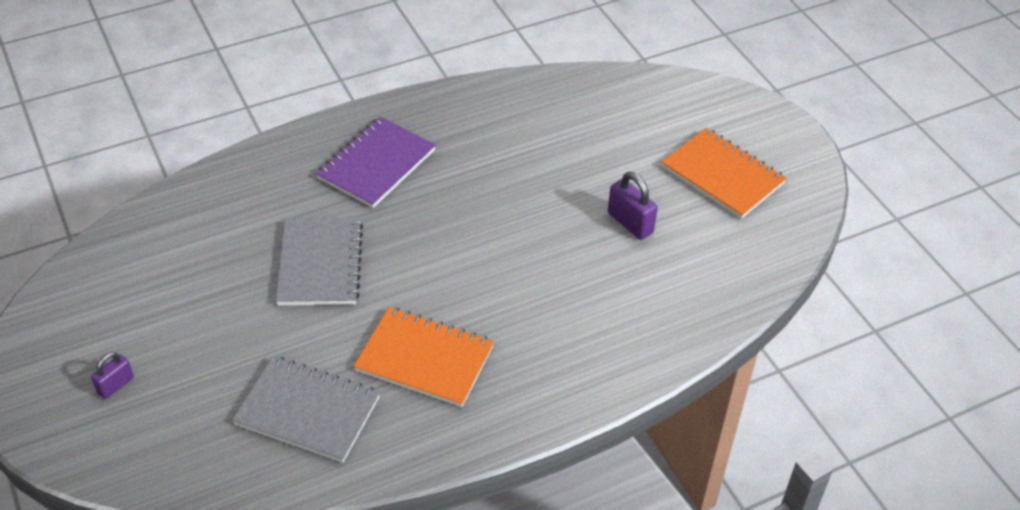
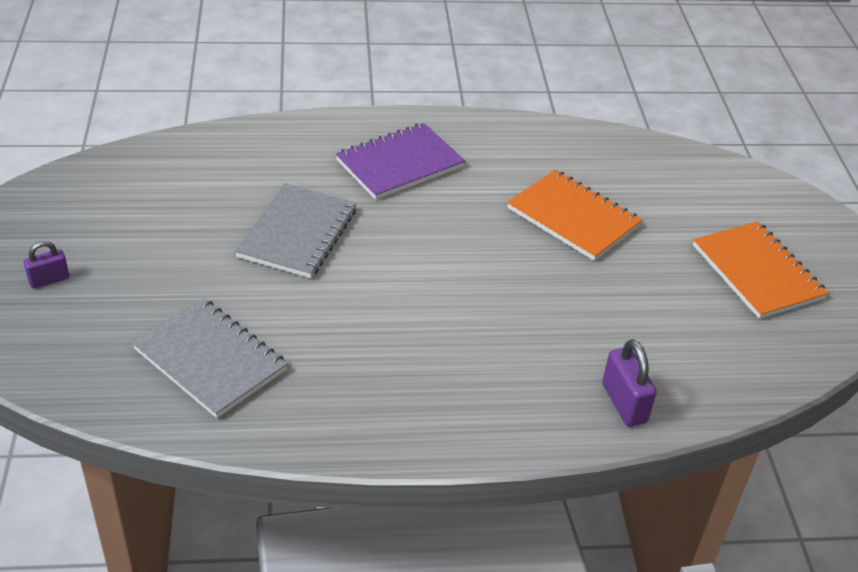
camera: 20 degrees right, 5 degrees down
orange notebook [354,307,494,407] -> orange notebook moved to [507,170,642,261]
purple padlock [608,172,658,240] -> purple padlock moved to [602,339,657,427]

